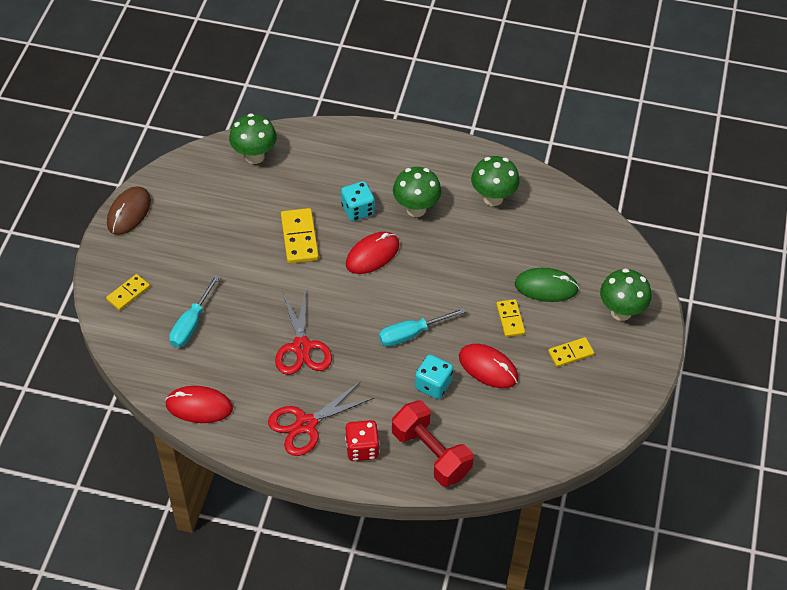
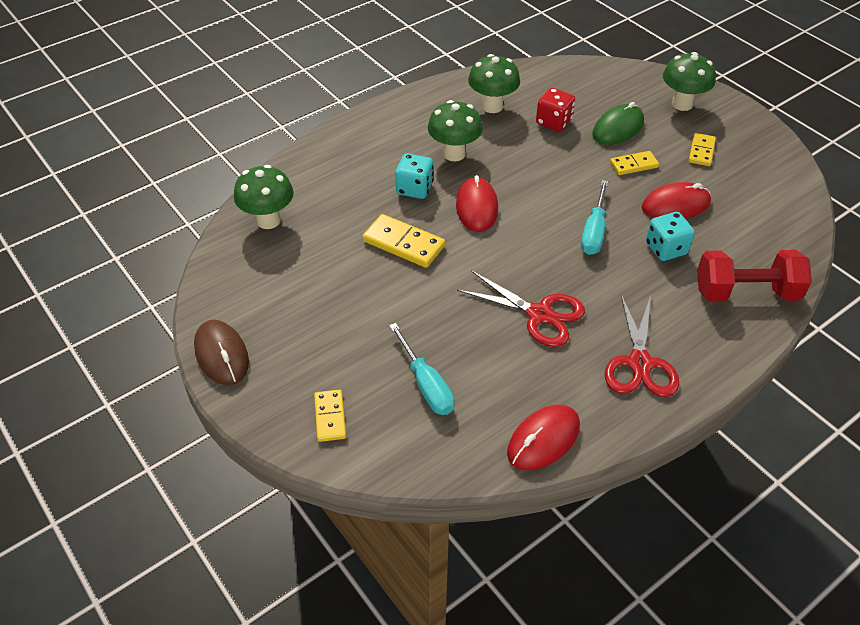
camera: 50 degrees left, 5 degrees down
red dice [345,420,380,461] -> red dice moved to [536,88,575,132]
yellow domino [496,299,525,337] -> yellow domino turned 45 degrees counterclockwise [610,151,659,175]

